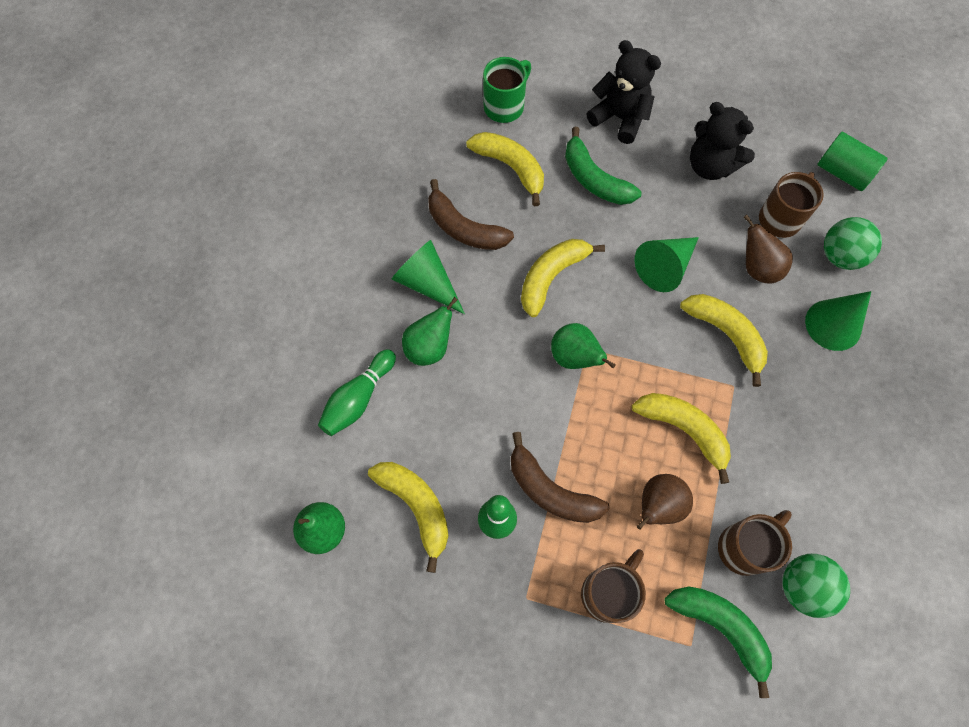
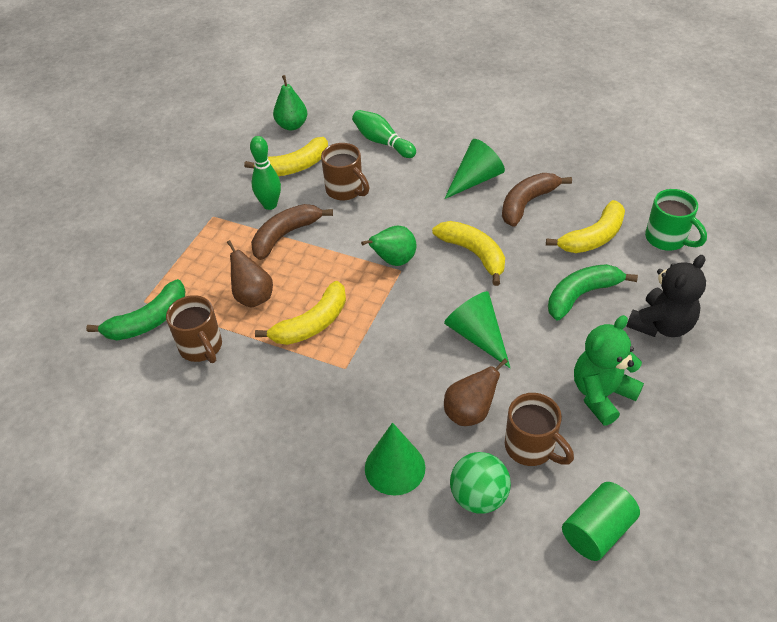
camera: 100 degrees right, 20 degrees down
green pear [402,297,458,366] -> none
brown mug [581,549,646,623] -> brown mug moved to [321,143,369,200]
yellow banana [680,294,768,387] -> none
black teddy bear [690,102,755,180] -> green teddy bear [574,315,644,426]
green ball [782,554,850,618] -> none

